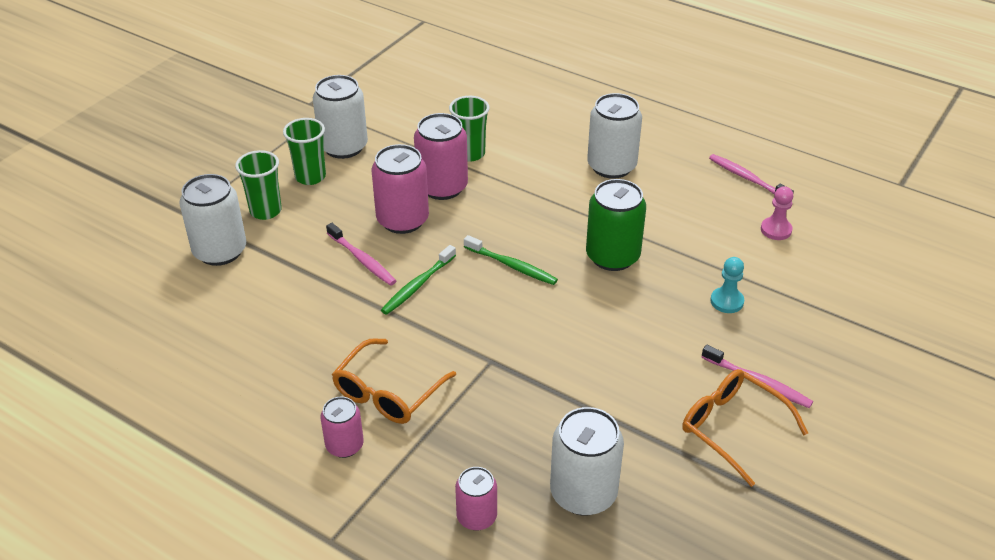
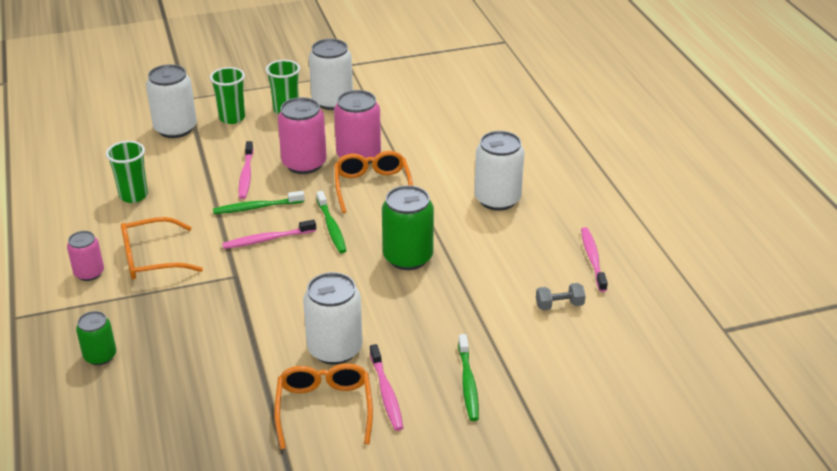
camera: 40 degrees right, 5 degrees down
green cup [449,96,490,162] -> green cup moved to [106,141,148,203]
pink can [455,467,497,531] -> green can [76,311,116,365]
white can [550,407,624,516] -> white can moved to [303,272,363,365]
turquoise pawn [710,257,744,313] -> none
pink pawn [761,186,793,240] -> grey dumbbell [536,283,586,310]
none -> pink toothbrush [222,220,316,249]
none -> orange glasses [334,151,413,213]
none -> green toothbrush [458,334,479,421]

